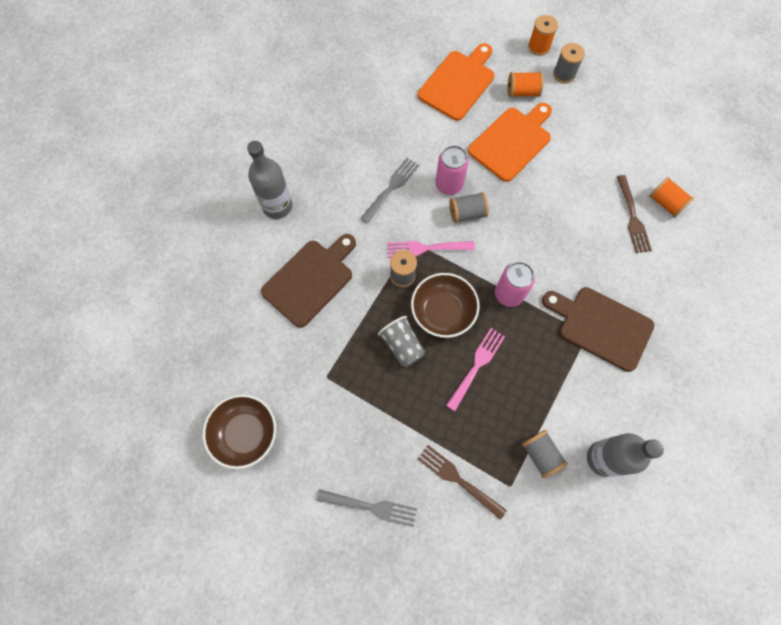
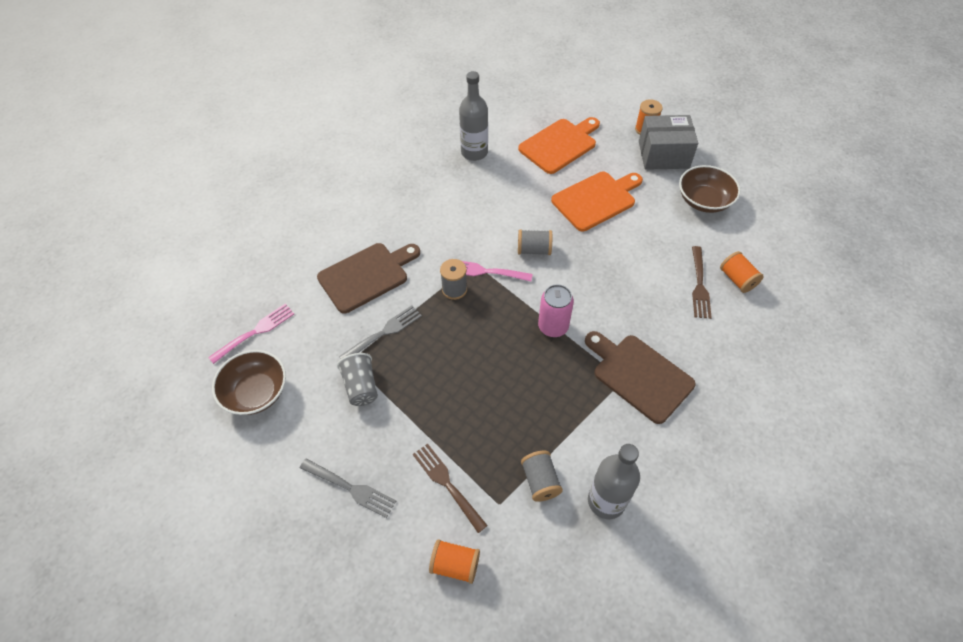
camera: 15 degrees right, 15 degrees down
grey bottle [247,141,292,219] -> grey bottle moved to [459,71,488,161]
grey fork [360,158,419,224] -> grey fork moved to [339,305,422,359]
grey cup [378,316,425,367] -> grey cup moved to [337,353,378,406]
brown bowl [411,273,480,338] -> brown bowl moved to [679,165,741,213]
pink can [435,145,469,195] -> none
pink fork [446,328,505,411] -> pink fork moved to [208,304,294,364]
orange spool [507,72,544,97] -> orange spool moved to [429,539,480,584]
grey spool [553,43,585,83] -> grey box [639,115,698,170]

